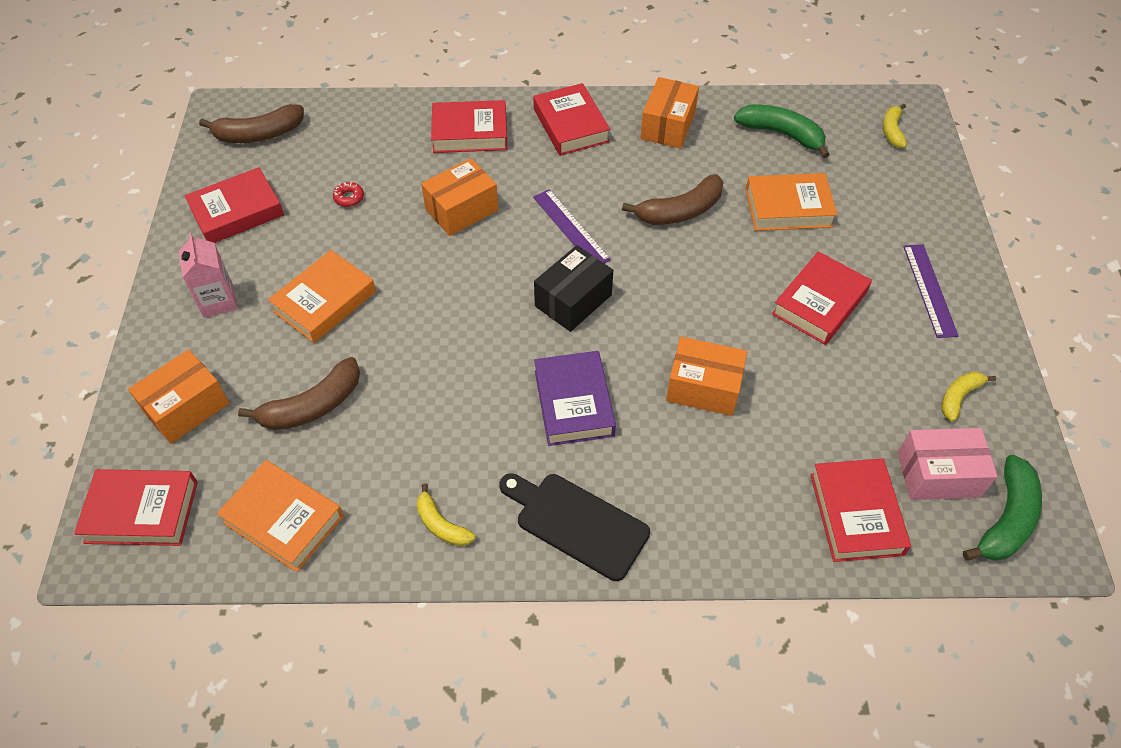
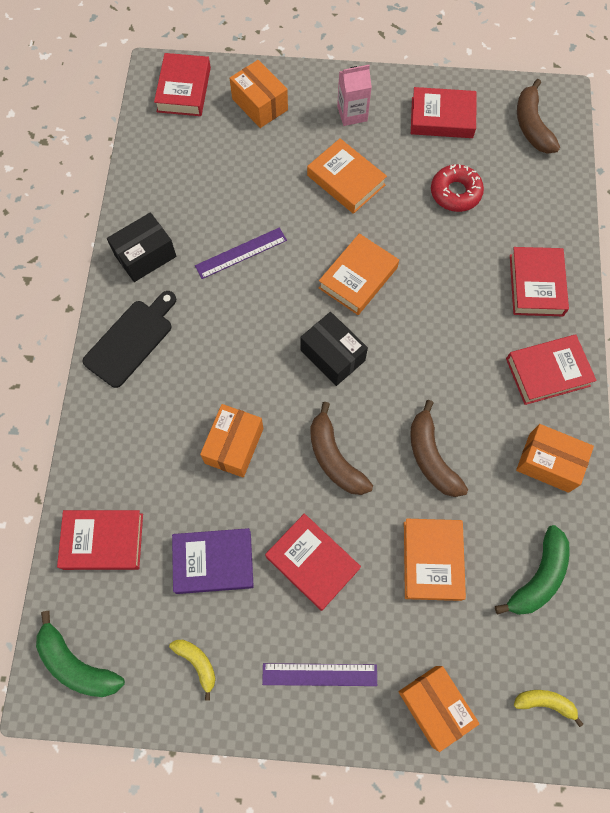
camera: 95 degrees right, 15 degrees up
red book [184,167,284,243] -> red book turned 60 degrees counterclockwise [411,87,476,138]
orange book [217,460,344,572] -> orange book moved to [319,233,399,315]
brown banana [238,357,360,430] -> brown banana moved to [310,402,373,495]
red donut [333,182,364,207] -> red donut [431,164,484,212], size x2.02
yellow banana [416,483,475,546] -> black box [107,212,176,282]
orange box [421,158,498,236] -> orange box moved to [398,666,479,752]
purple ruler [533,189,611,263] -> purple ruler moved to [195,227,287,279]
purple book [534,351,616,446] -> purple book moved to [172,528,254,594]
pink box [898,428,998,500] -> none

